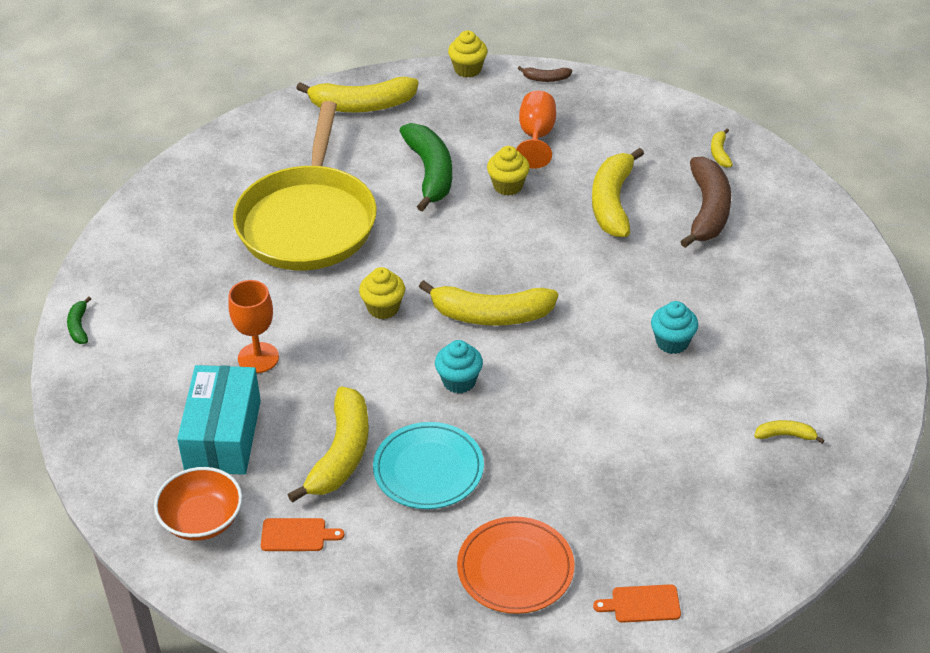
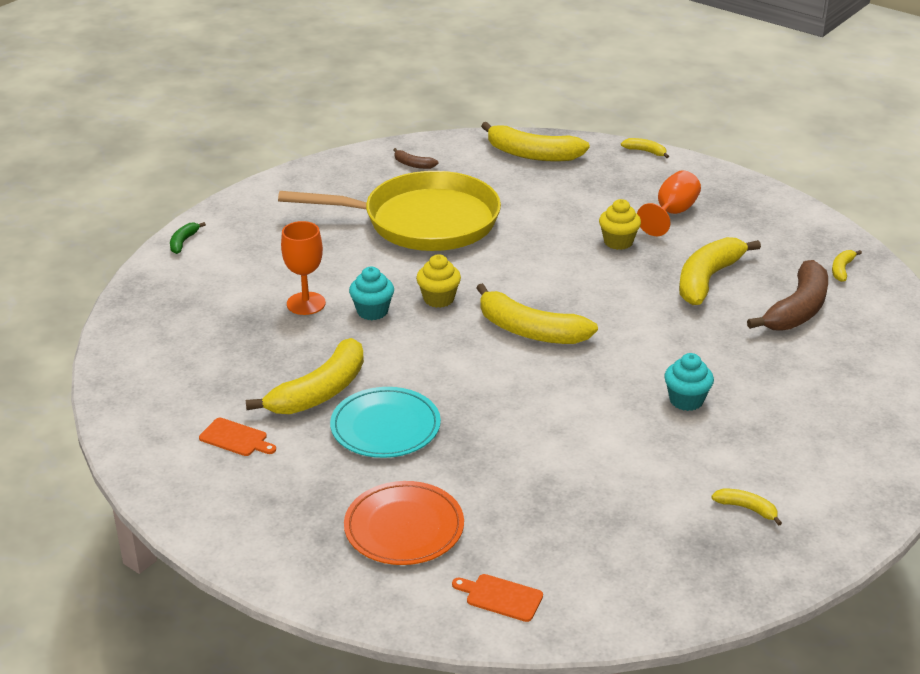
camera: 25 degrees right, 10 degrees down
orange bowl [154,467,243,541] -> none
turquoise box [177,365,261,475] -> none
yellow pan [233,101,377,270] -> yellow pan turned 120 degrees counterclockwise [278,171,501,251]
green banana [400,123,452,212] -> none
turquoise cupcake [435,340,483,393] -> turquoise cupcake moved to [349,267,394,320]
yellow cupcake [448,30,487,78] -> yellow banana [621,138,669,158]
brown banana [518,66,572,82] -> brown banana moved to [393,148,438,169]

